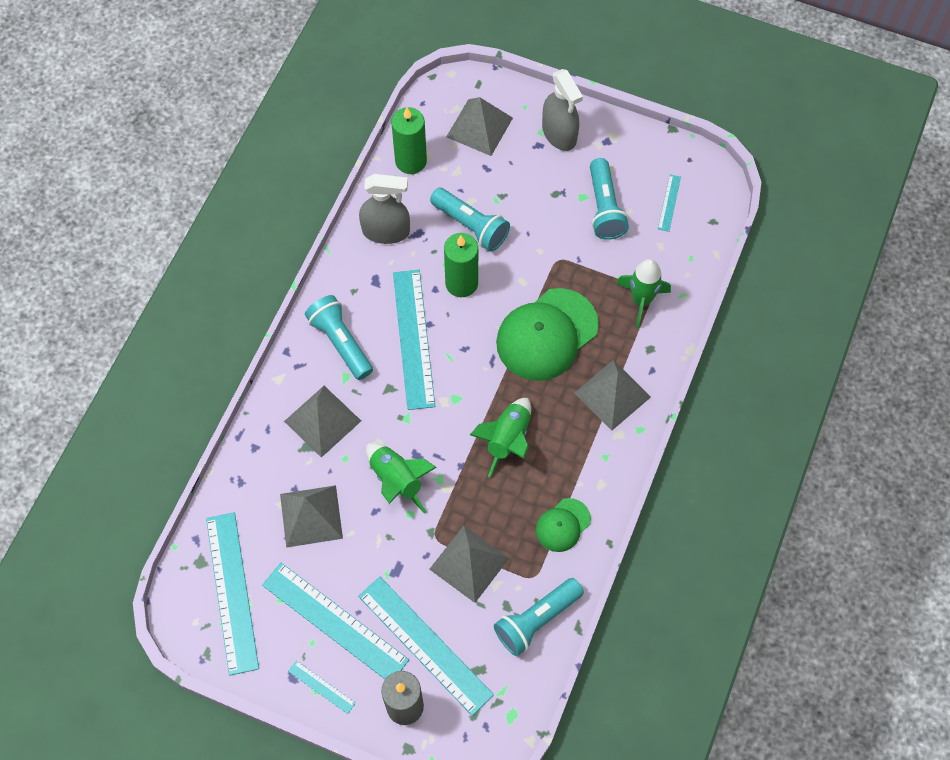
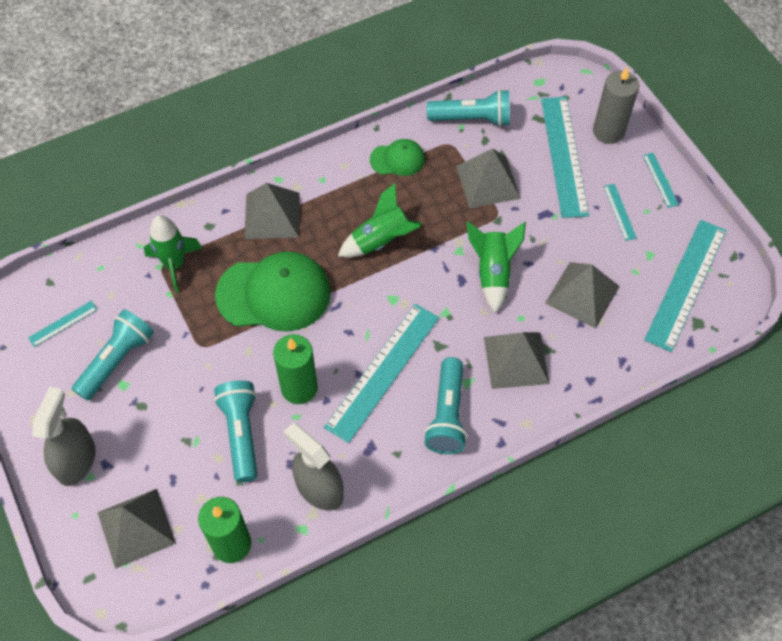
camera: 140 degrees left, 5 degrees down
turquoise ruler [262,563,409,679] -> turquoise ruler [603,184,637,241], size x0.44

